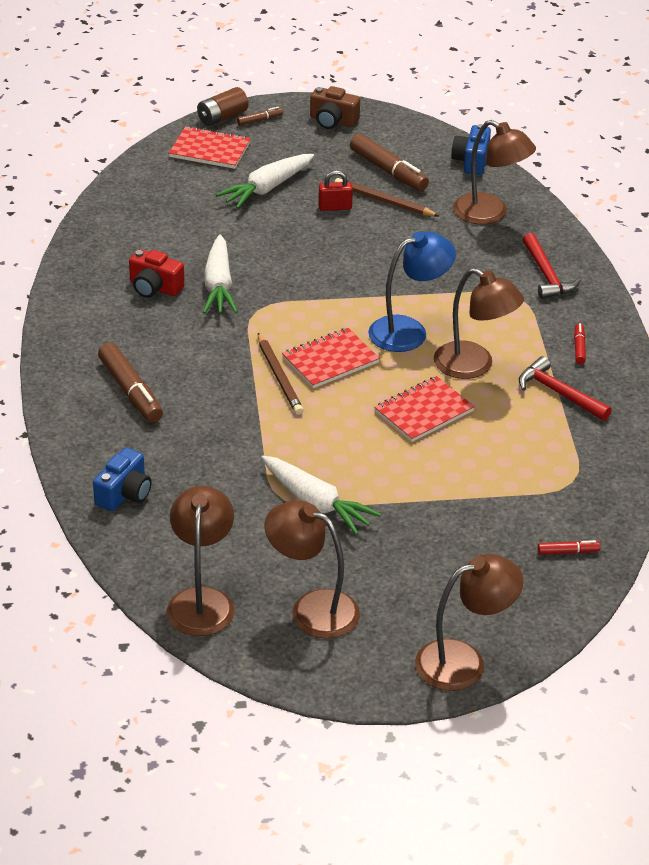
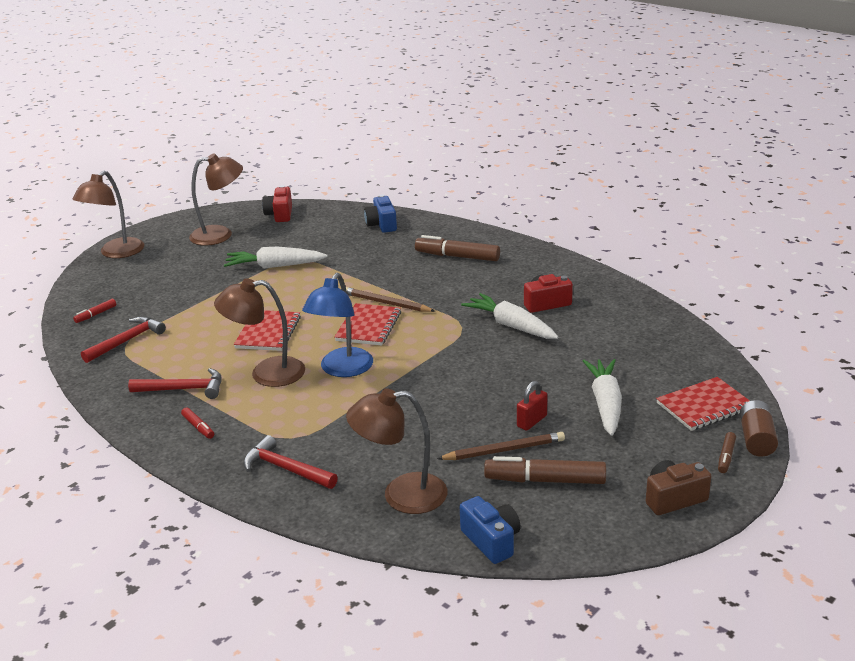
camera: 140 degrees right, 10 degrees down
brown lamp [167,486,234,636] -> red camera [262,185,292,222]
none -> red hammer [81,316,166,363]

